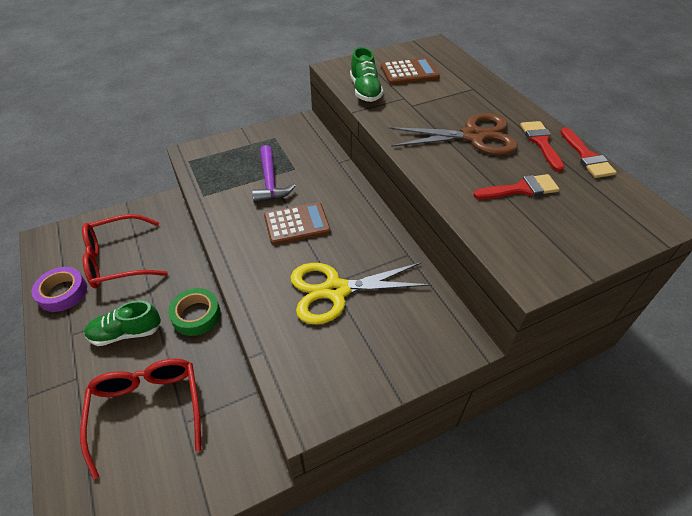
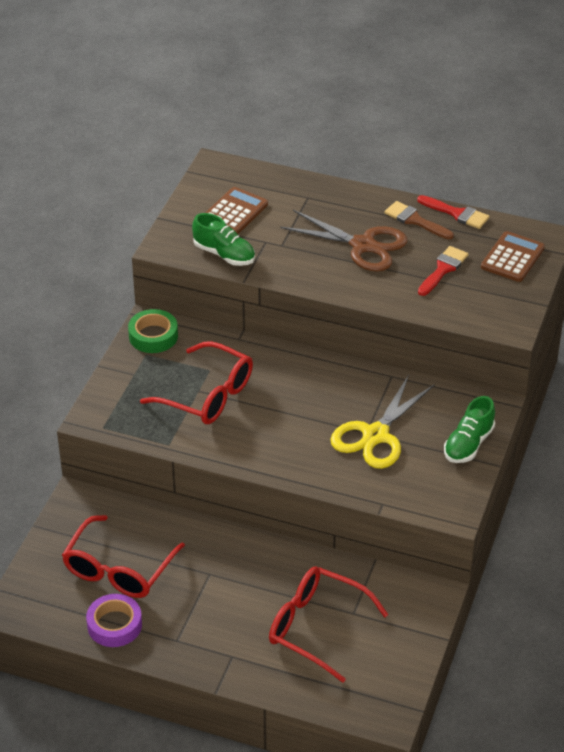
camera: 45 degrees left, 5 degrees down
green shoe [84,301,161,346] -> green shoe moved to [444,396,495,463]
green tape [168,288,221,336] -> green tape moved to [128,309,178,353]
purple hammer [252,145,296,203] -> red glasses [140,342,253,424]
brown calculator [264,202,331,245] -> brown calculator moved to [481,231,545,282]
brown scissors [388,113,518,155] -> brown scissors turned 75 degrees clockwise [280,210,408,271]
red brush [520,121,564,172] -> brown brush [384,201,454,239]

